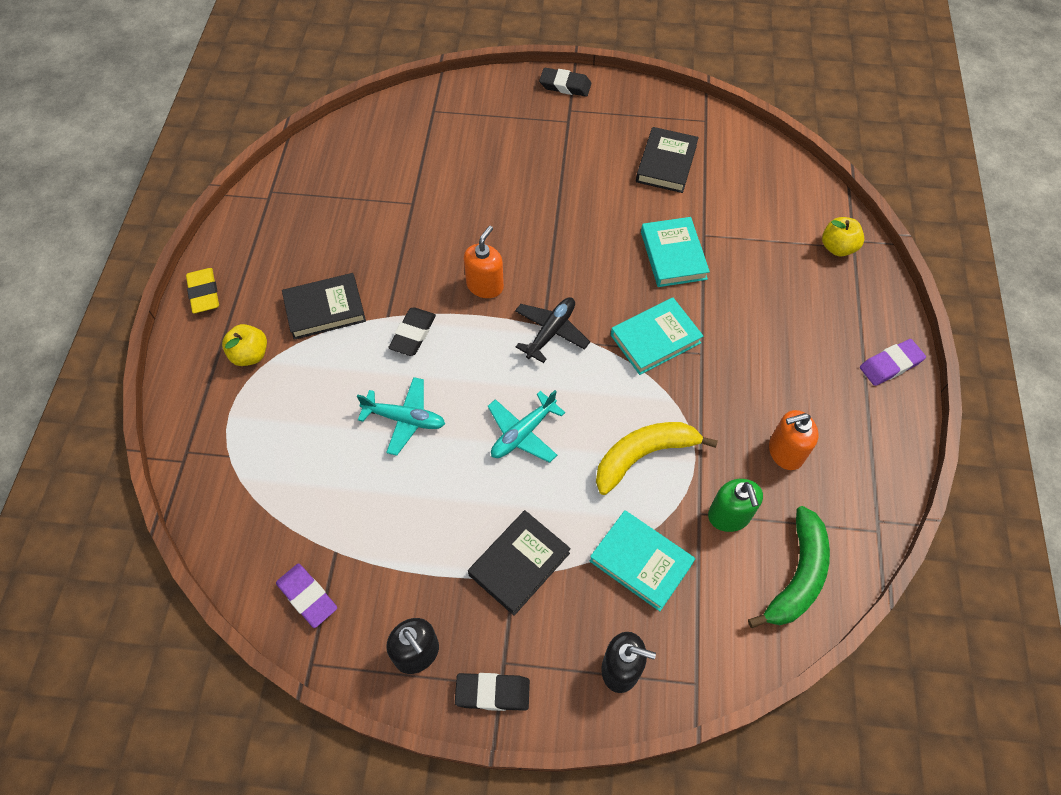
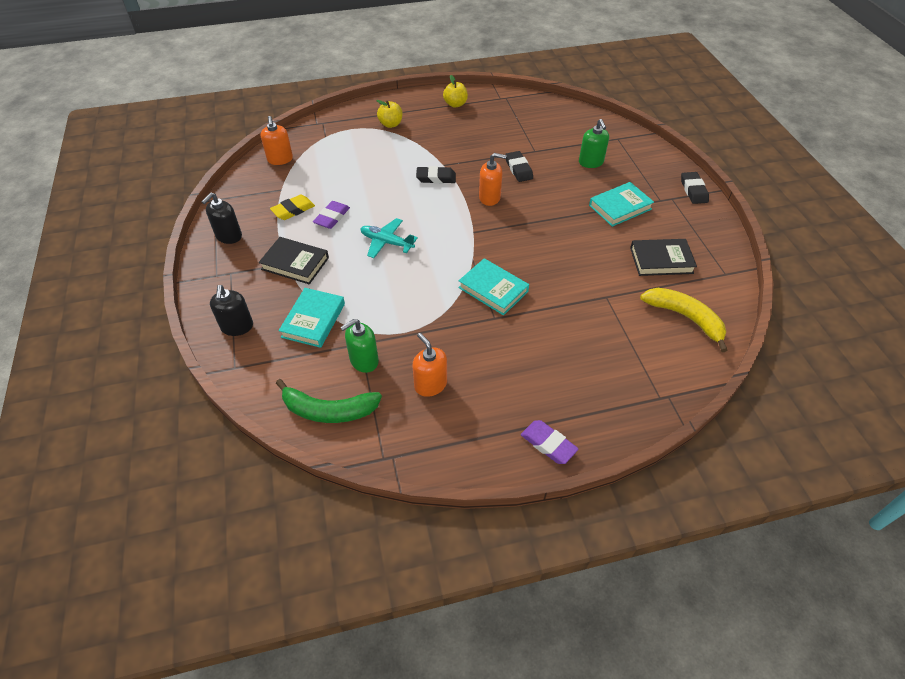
camera: 70 degrees right, 10 degrees down
yellow eraser [186,268,219,313] -> yellow eraser moved to [270,195,315,220]
purple eraser [276,564,337,628] -> purple eraser moved to [313,201,350,229]
black book [282,273,366,340] -> none
turquoise plane [357,377,445,456] -> none
black eraser [455,673,530,711] -> black eraser moved to [505,151,533,182]
black plane [515,297,590,363] -> none
yellow banana [596,422,718,495] -> yellow banana moved to [640,288,727,352]
turquoise book [641,217,710,287] -> turquoise book moved to [589,182,654,227]
yellow apple [822,217,864,256] -> yellow apple moved to [443,75,468,108]
none -> orange soap dispenser [261,116,293,165]
none -> green soap dispenser [579,119,609,168]

